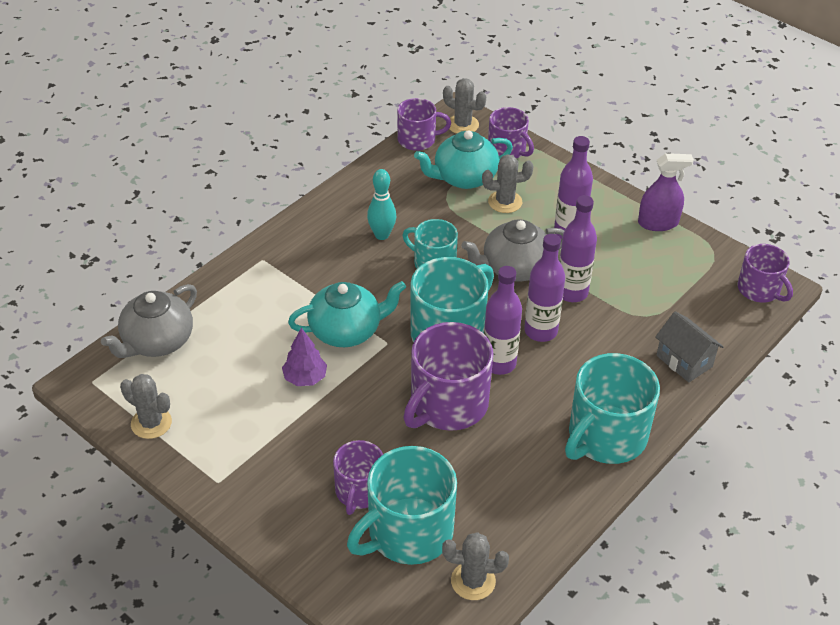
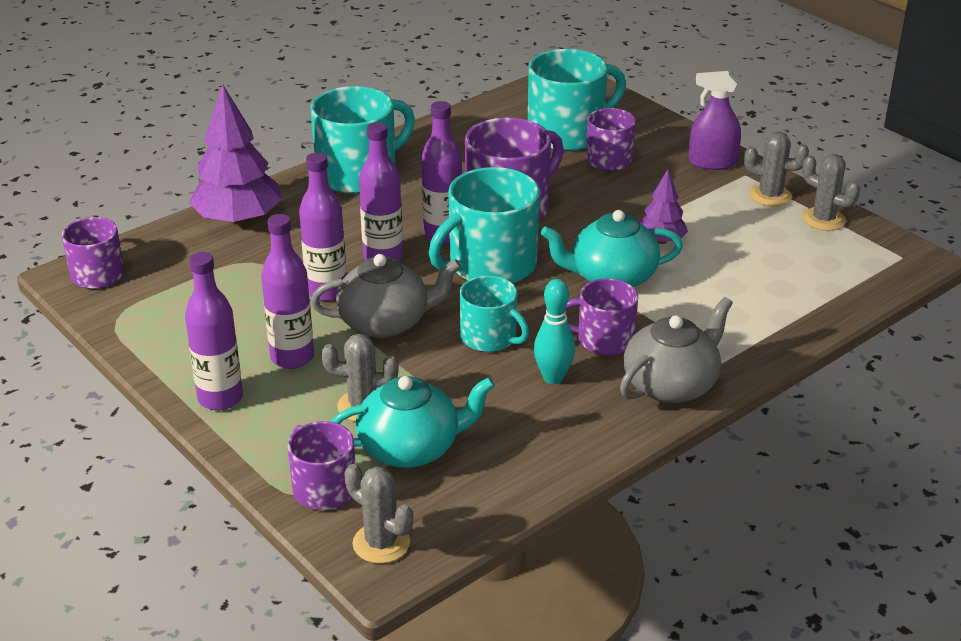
camera: 170 degrees left, 10 degrees down
grey teapot [101,284,197,358] -> grey teapot moved to [620,297,733,404]
purple mug [397,98,451,151] -> purple mug moved to [565,279,638,355]
grey cactus [442,532,509,600] -> grey cactus moved to [744,132,809,206]
purple spray bottle [638,153,694,231] -> purple spray bottle moved to [689,71,741,170]
grey house [655,311,724,382] -> purple tree [189,85,282,226]
none -> purple bottle [185,252,243,410]

